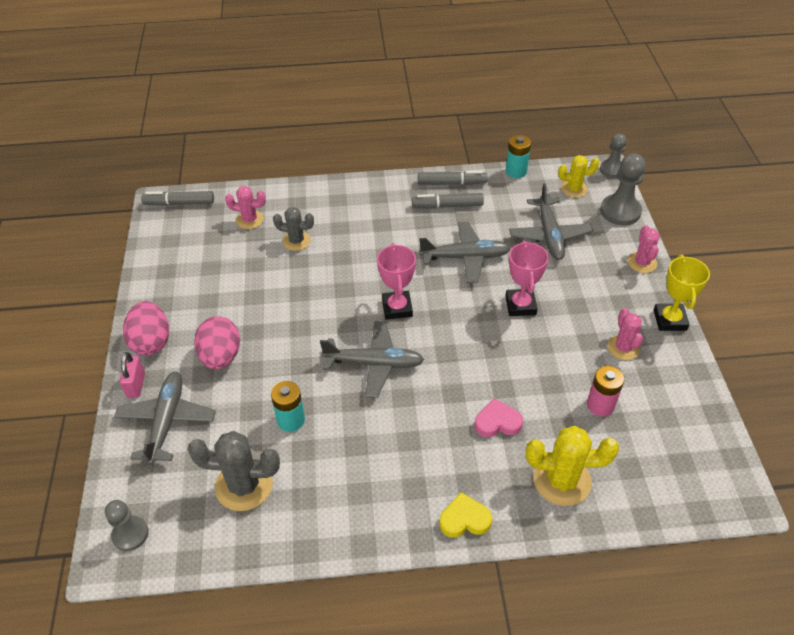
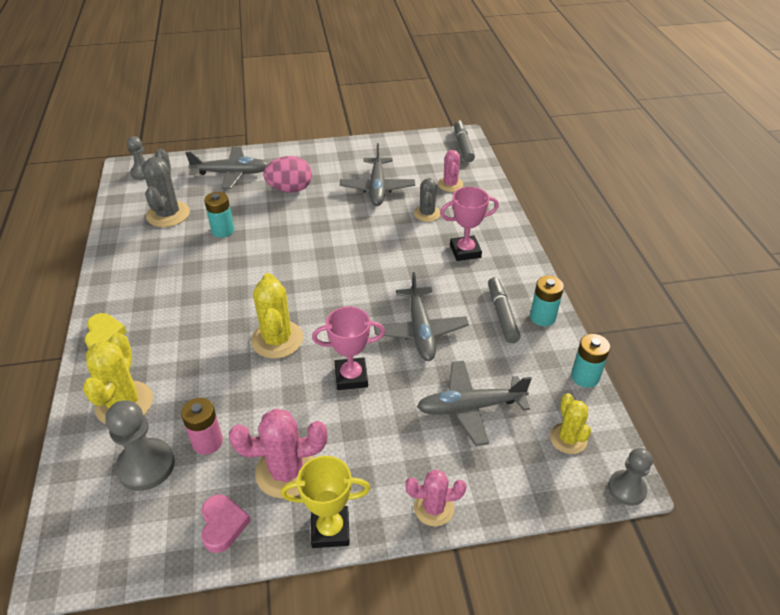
camera: 85 degrees right, 5 degrees down
pink padlock [120,352,145,398] -> none
pink egg [123,301,169,356] -> none
grey plane [320,321,424,398] -> grey plane moved to [340,143,415,206]
pink trophy [377,243,416,320] -> pink trophy moved to [440,187,499,261]
grey marker [418,171,488,185] -> turquoise battery [530,276,564,326]
pink heart [475,398,523,437] -> pink heart moved to [201,495,251,553]
grey pawn [600,154,646,225] -> grey pawn moved to [105,400,175,491]
pink cactus [608,308,643,360] -> pink cactus [229,409,327,498], size x1.59
none -> yellow cactus [251,273,303,359]

